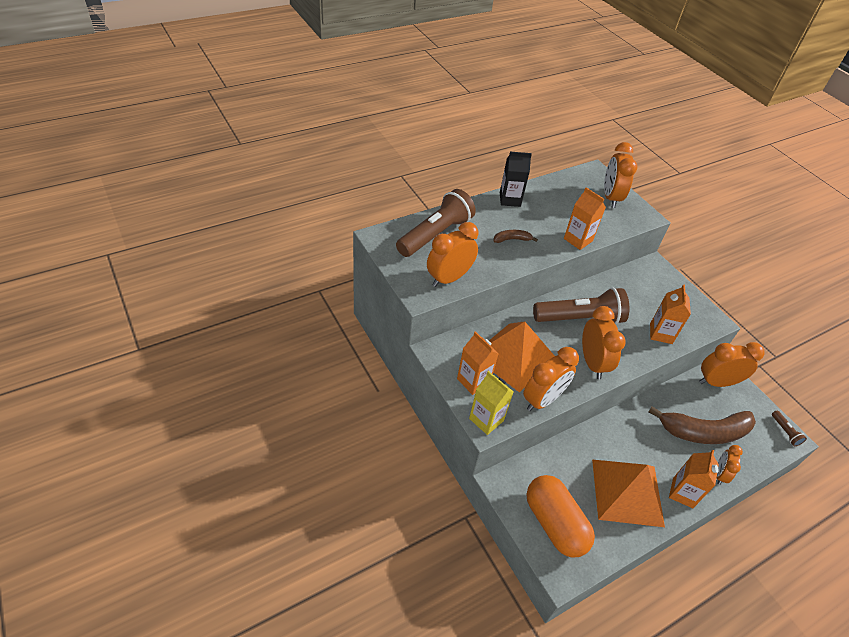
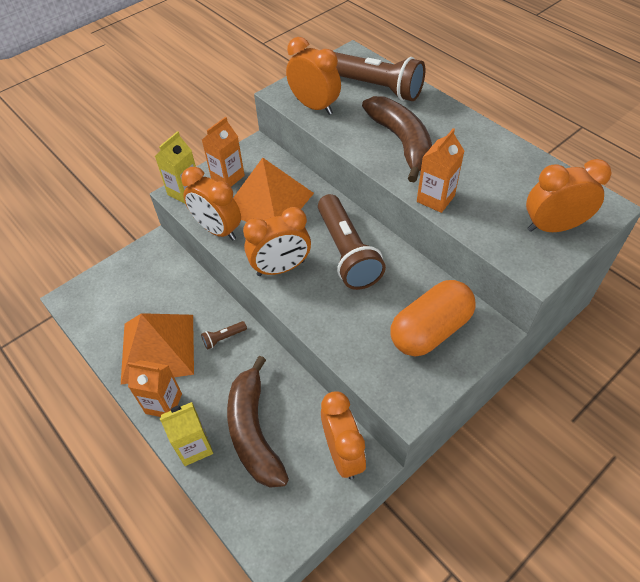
camera: 85 degrees right, 5 degrees up
brown banana [494,230,538,243] -> brown banana [362,96,432,182], size x2.26
black carton [500,152,532,207] -> none
orange capsule [526,475,595,558] -> orange capsule moved to [390,280,476,356]
orange carton [650,284,691,344] -> none
orange clock [716,445,743,485] -> yellow carton [160,402,213,466]
brown flashlight [772,410,807,446] -> brown flashlight moved to [201,321,247,350]

